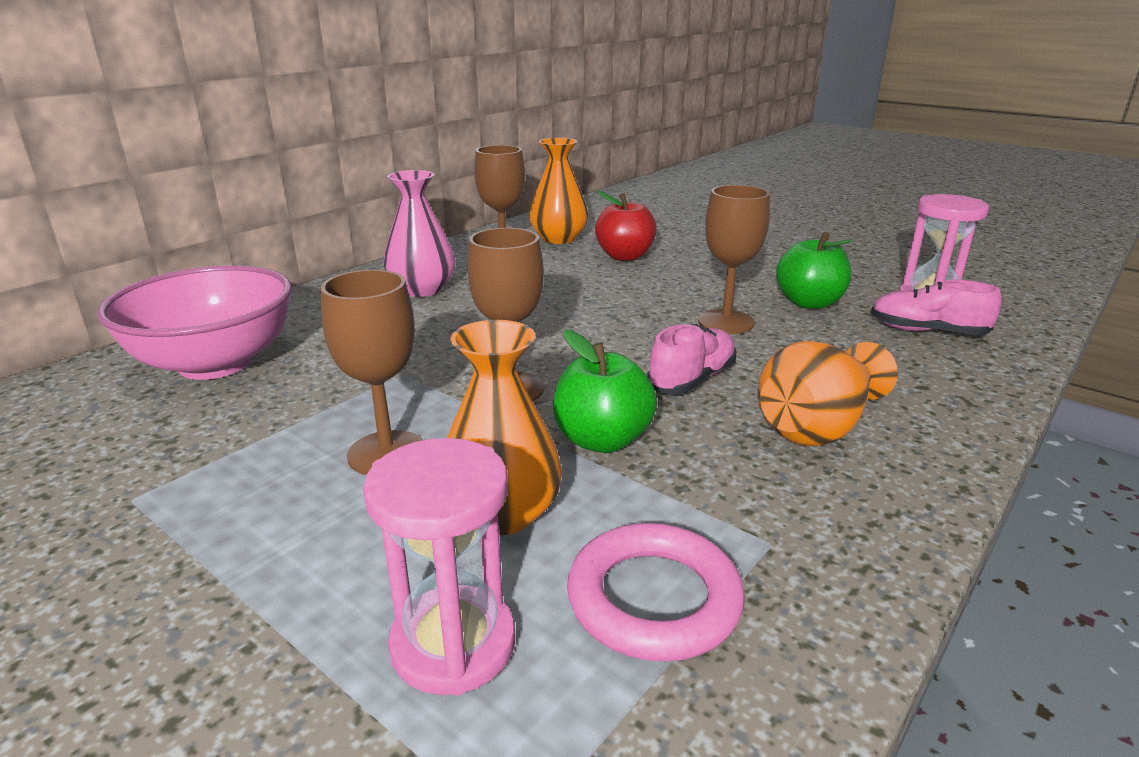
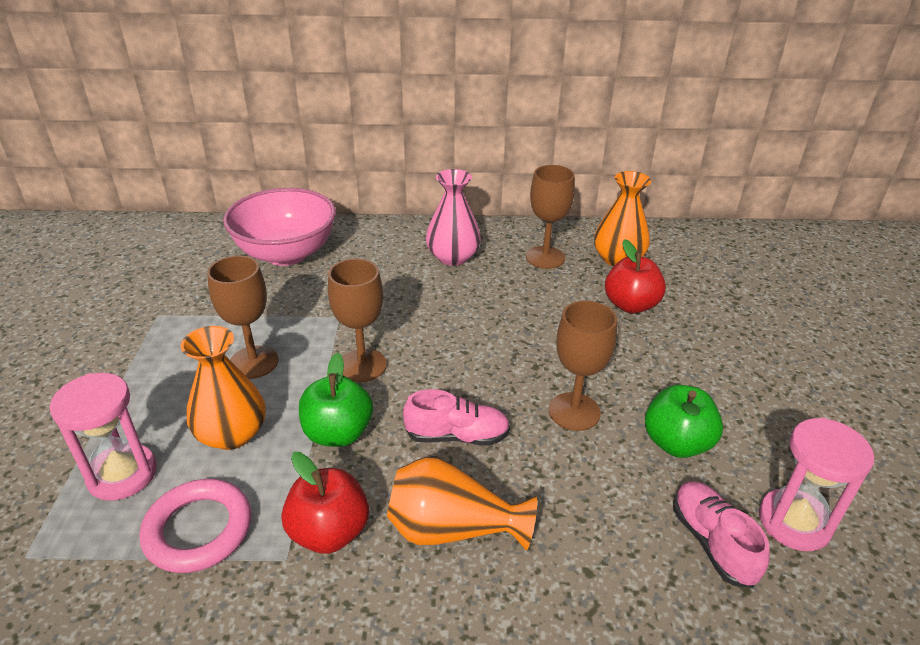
camera: 50 degrees right, 10 degrees up
none -> red apple [282,452,369,554]

